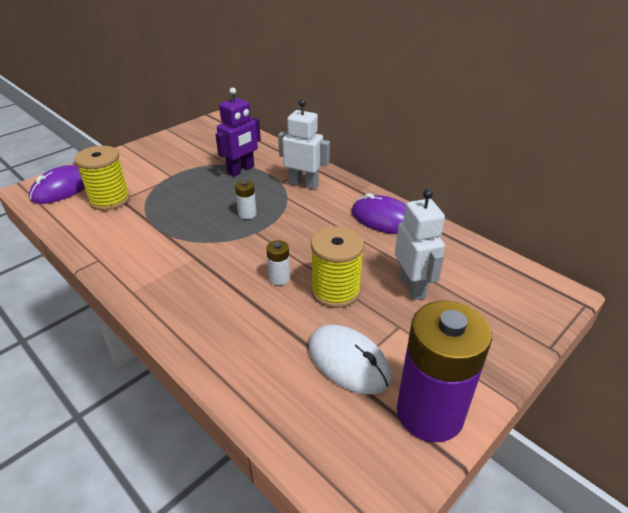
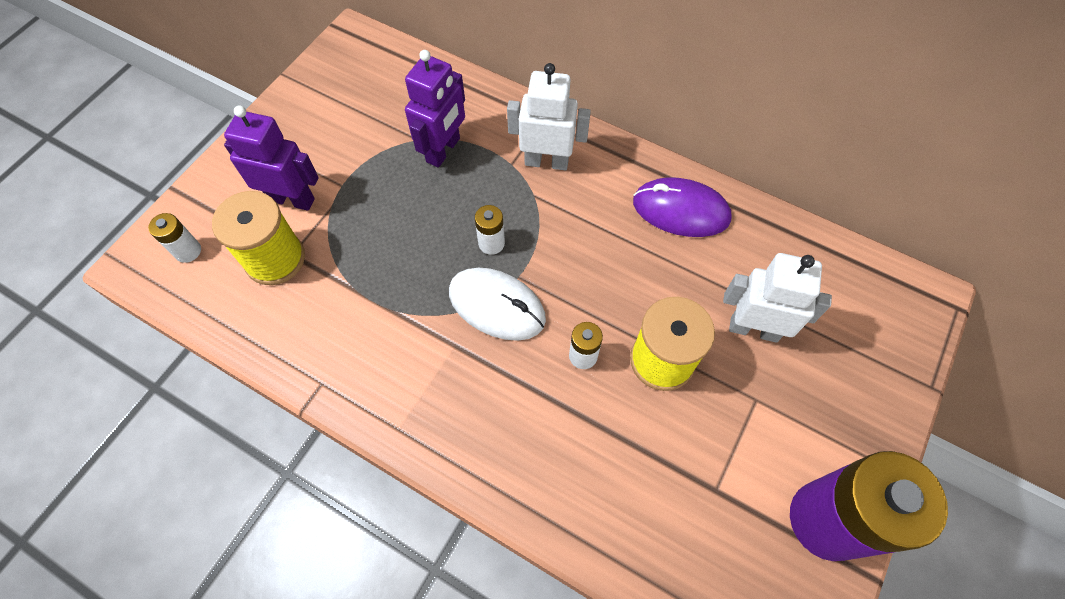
camera: 15 degrees left, 25 degrees up
purple mouse [29,165,85,204] -> white battery [148,213,201,263]
white mouse [308,324,392,395] -> white mouse moved to [449,268,546,341]
white robot [395,189,445,300] -> white robot turned 45 degrees counterclockwise [723,253,832,343]
none -> purple robot [224,105,319,211]

